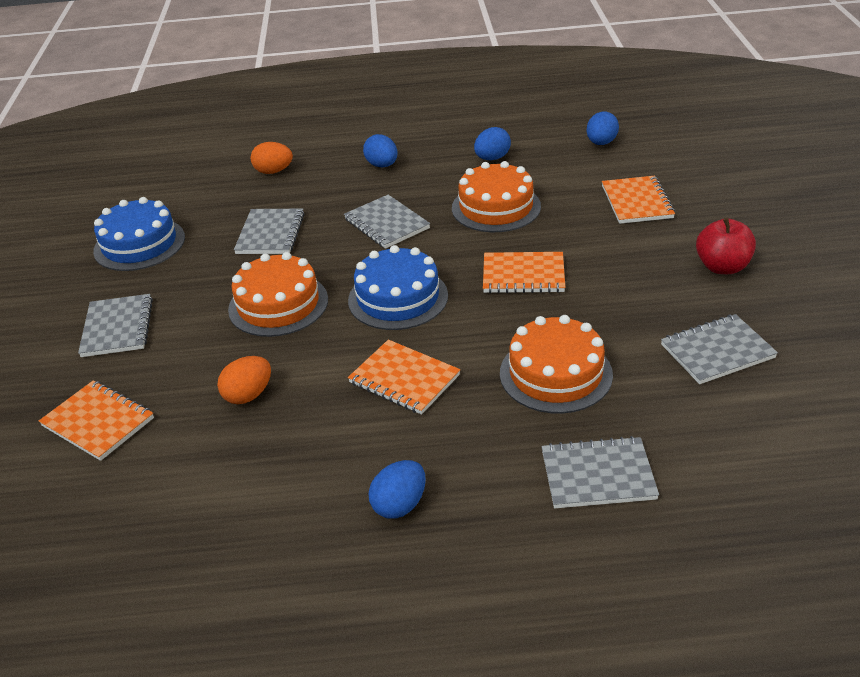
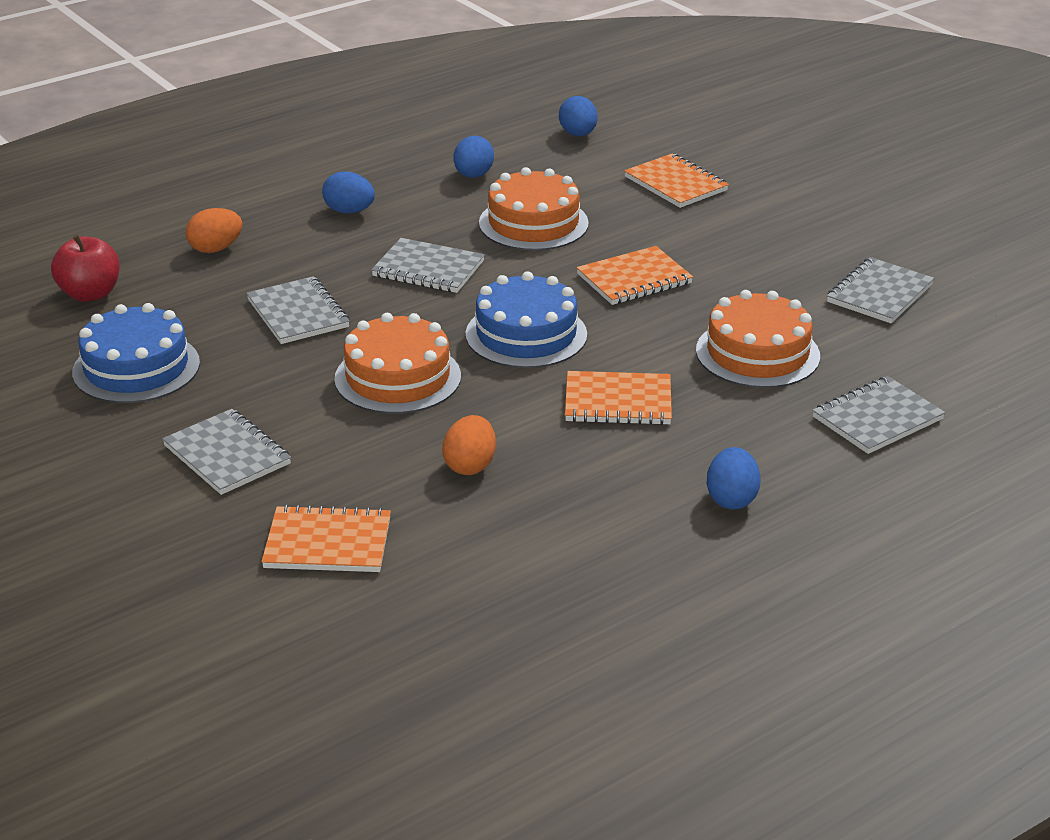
camera: 35 degrees left, 5 degrees down
red apple [696,218,756,274] -> red apple moved to [51,235,120,302]

